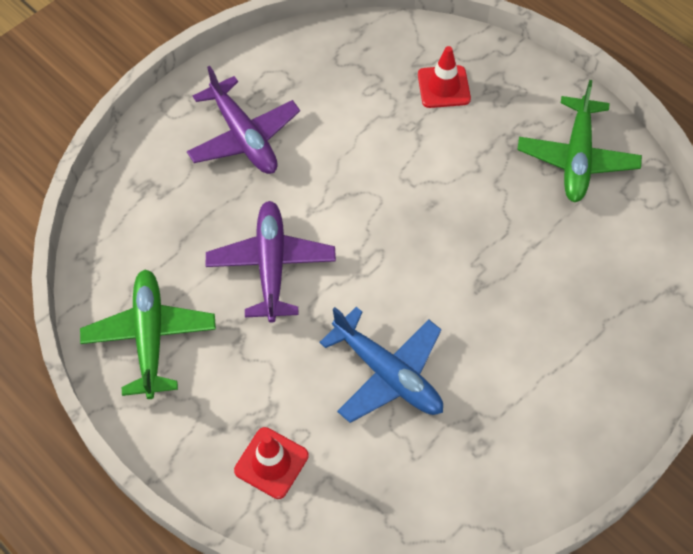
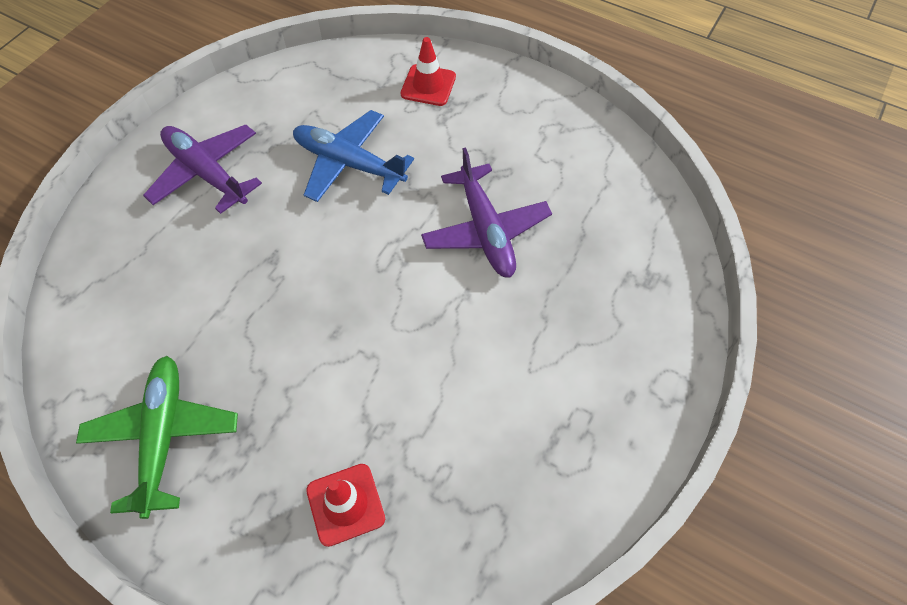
camera: 165 degrees right, 0 degrees up
green plane [80,269,216,399] -> none
purple plane [187,66,300,174] -> purple plane moved to [143,125,262,214]

